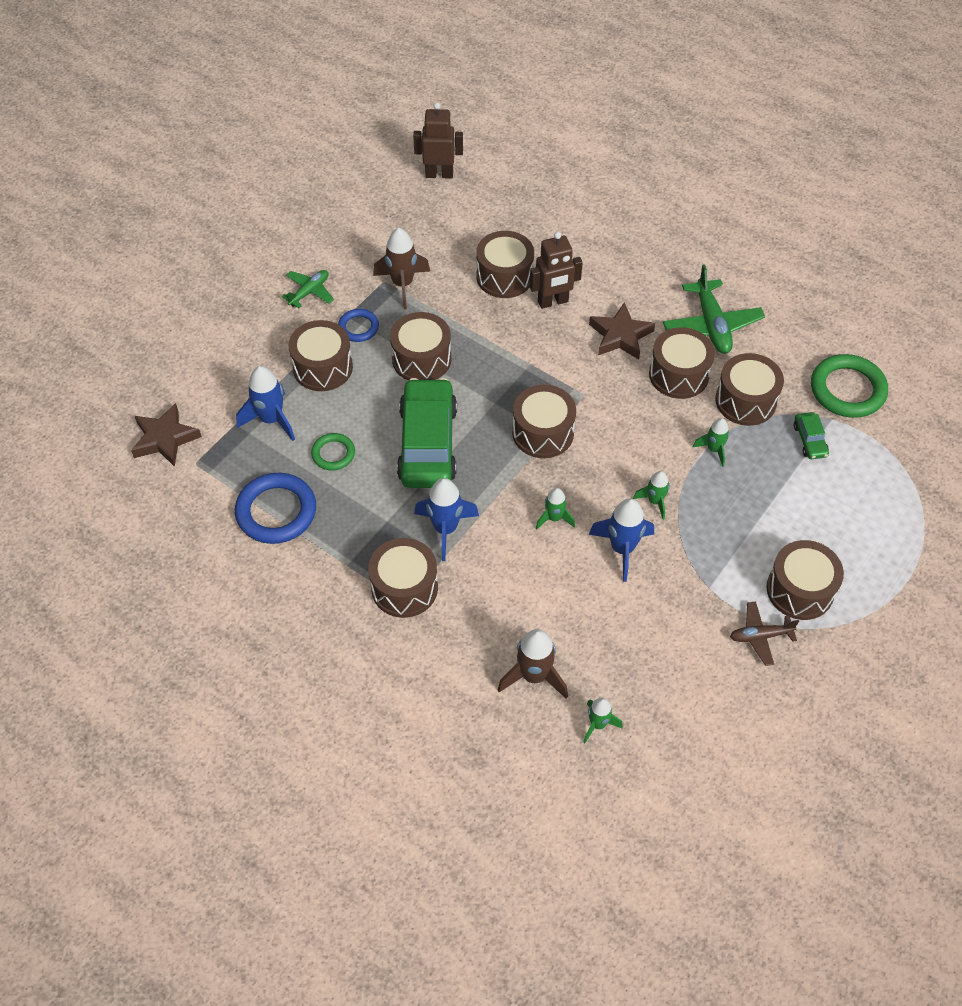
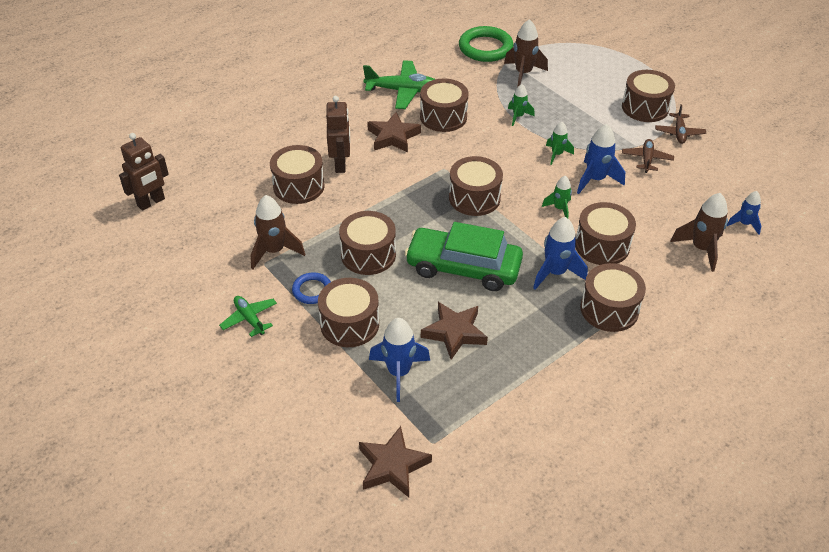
camera: 75 degrees left, 10 degrees down
blue ring [235,473,316,544] -> none
green ring [311,433,355,471] -> brown star [421,302,488,360]
brown robot [413,102,463,179] -> brown robot turned 150 degrees counterclockwise [119,133,169,211]
green rocket [583,698,623,743] -> blue rocket [727,191,761,235]
brown drum [715,353,784,426] -> brown drum moved to [576,202,636,265]
green car [794,412,829,459] -> brown rocket [504,19,548,87]
none -> brown plane [622,139,674,173]

